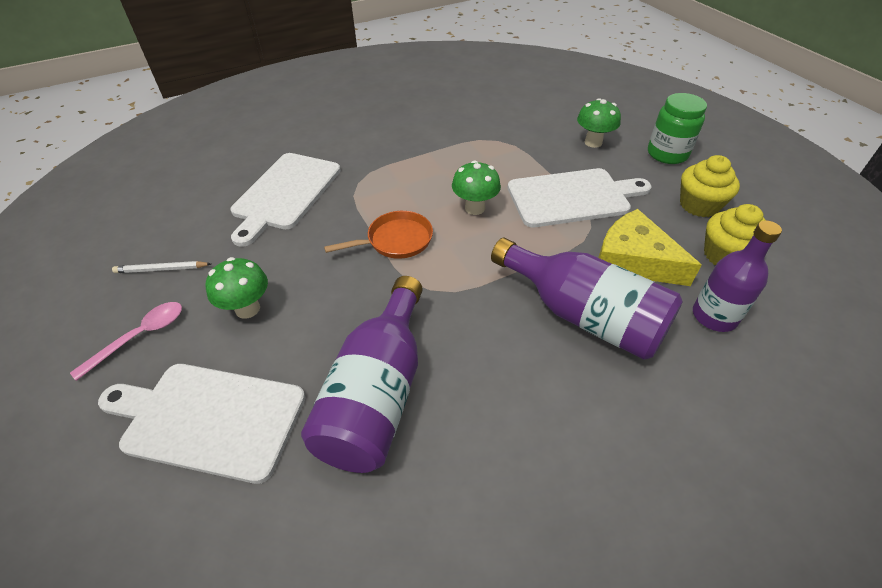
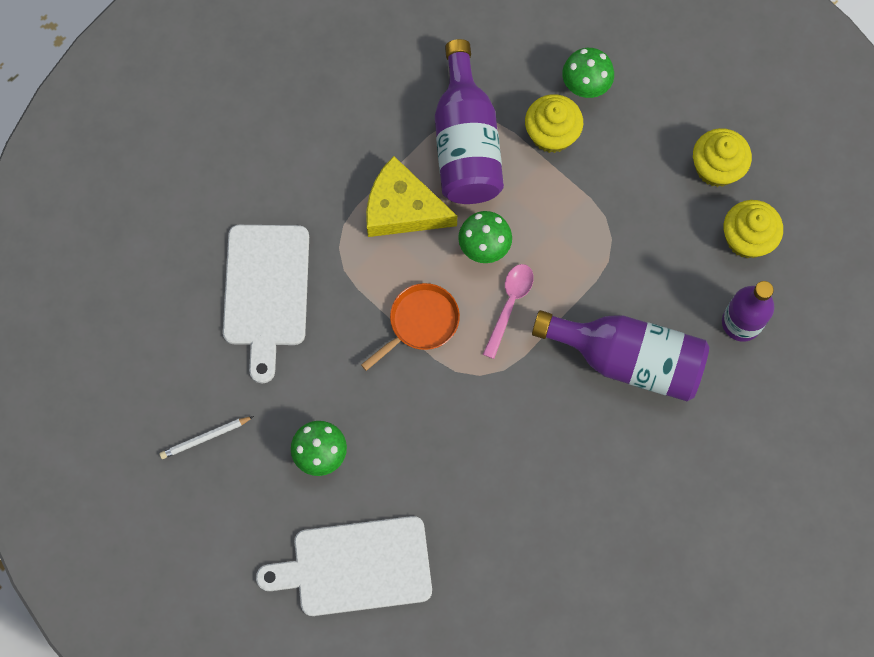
camera: 20 degrees left, 25 degrees up
pink spoon [70,302,182,381] -> pink spoon moved to [483,264,534,359]
purple bottle [301,276,423,473] -> purple bottle moved to [435,39,504,204]
white cutting board [507,168,652,227] -> none
yellow cheese [598,209,702,286] -> yellow cheese moved to [366,156,457,237]
green jar [648,93,707,164] -> none
none -> yellow cupcake [525,94,583,153]

